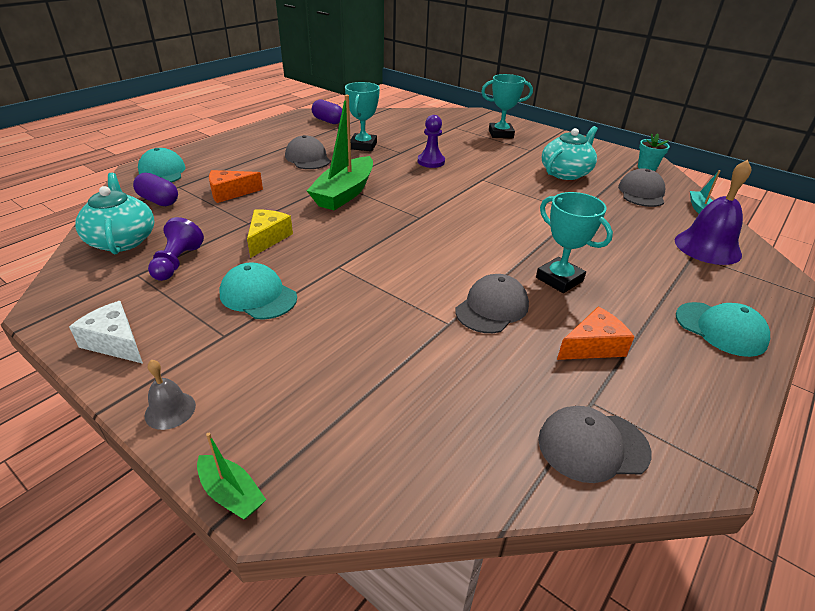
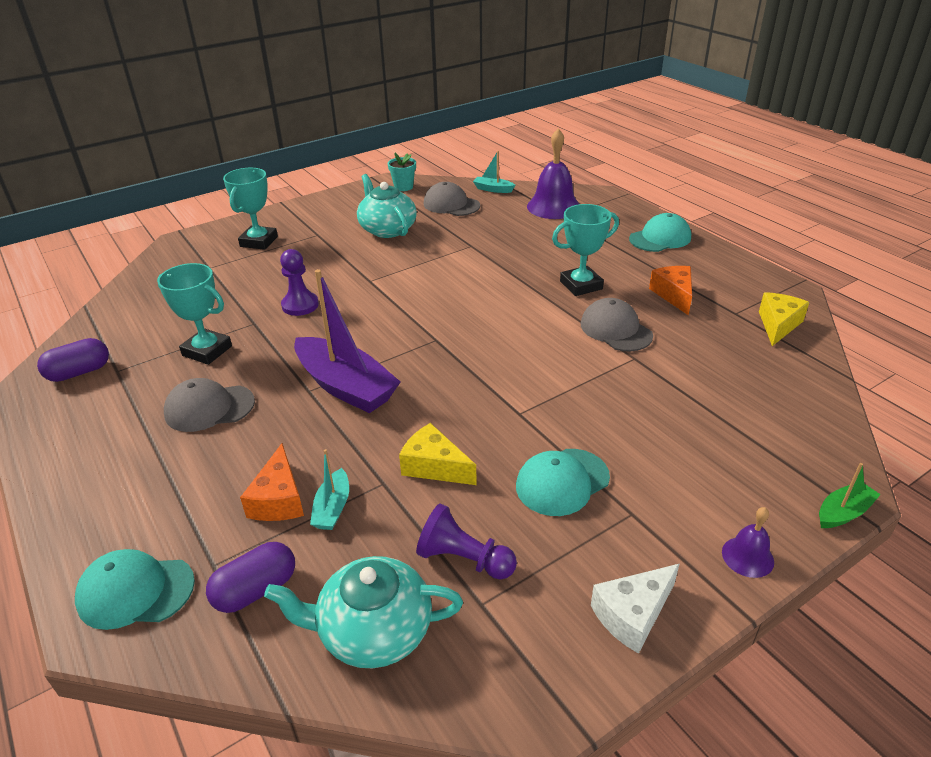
camera: 70 degrees left, 0 degrees up
grey bell [145,360,196,430] -> purple bell [722,507,774,578]
green boat [307,95,373,210] -> purple boat [294,269,400,413]
grey cap [538,406,652,483] -> yellow cheese [759,292,809,346]
none -> turquoise boat [310,449,349,530]

